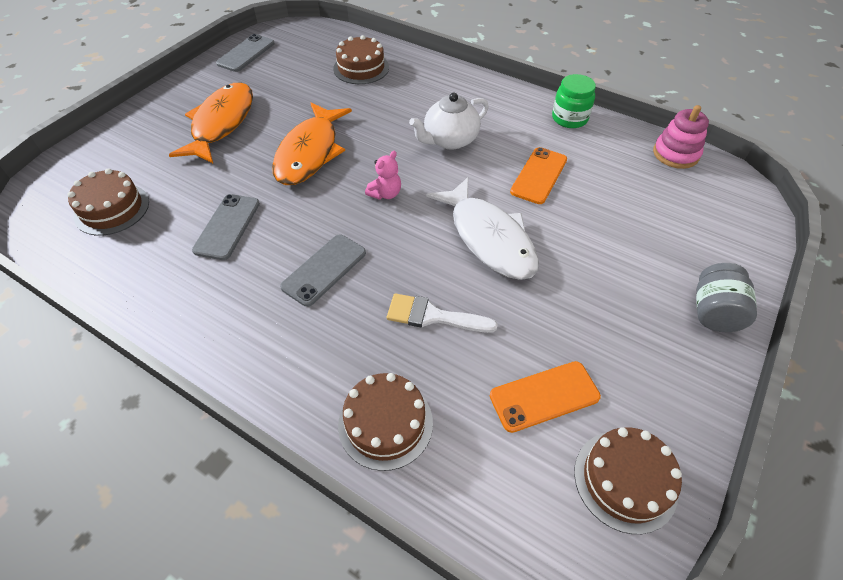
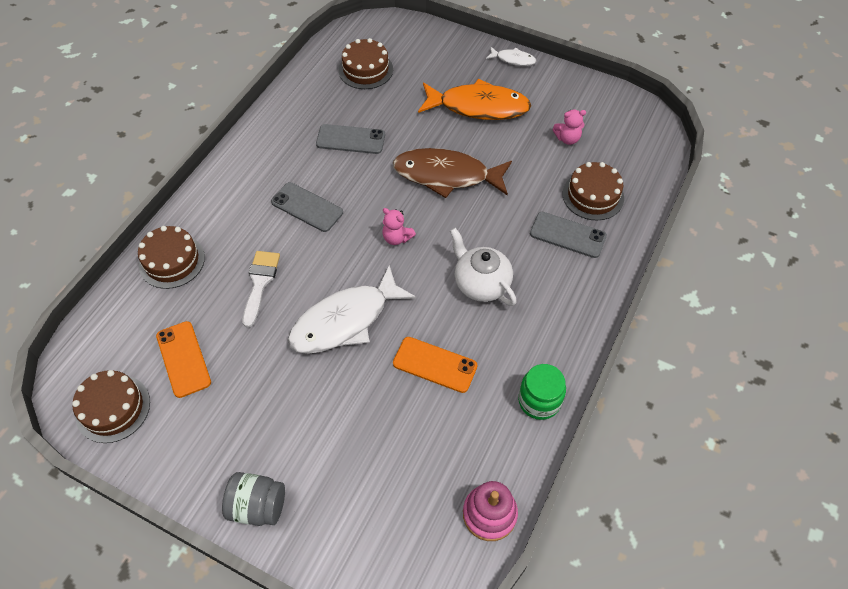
camera: 85 degrees right, 5 degrees up
grey phone [216,34,275,72] -> grey phone moved to [530,212,607,258]
orange fish [272,102,352,185] -> brown fish [393,148,512,198]
none -> white fish [486,46,536,66]
none -> pink teddy bear [553,110,586,145]

